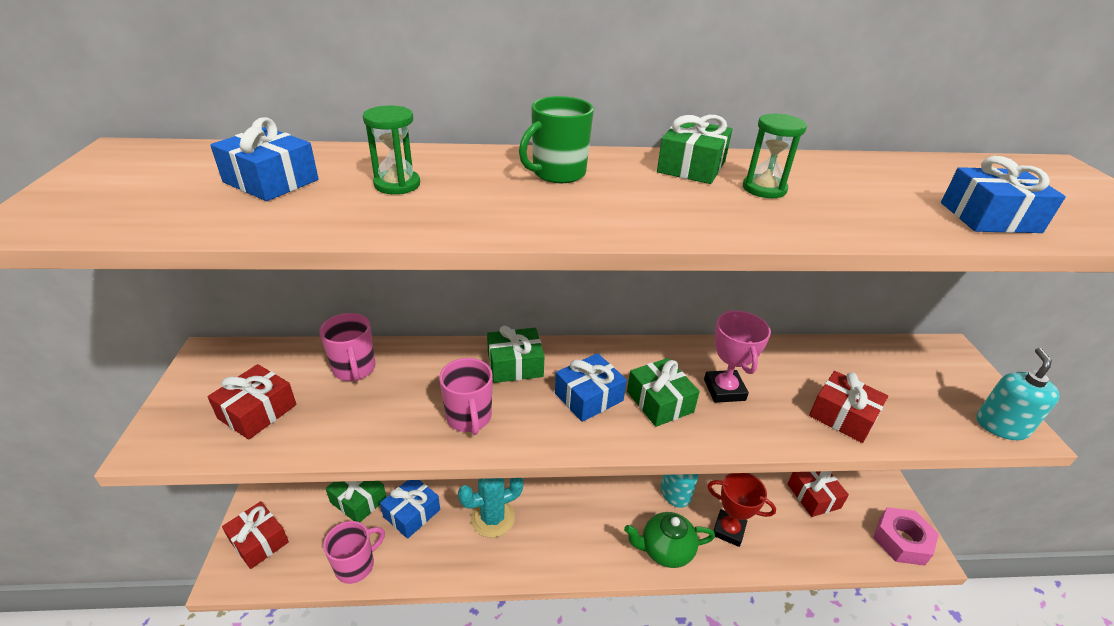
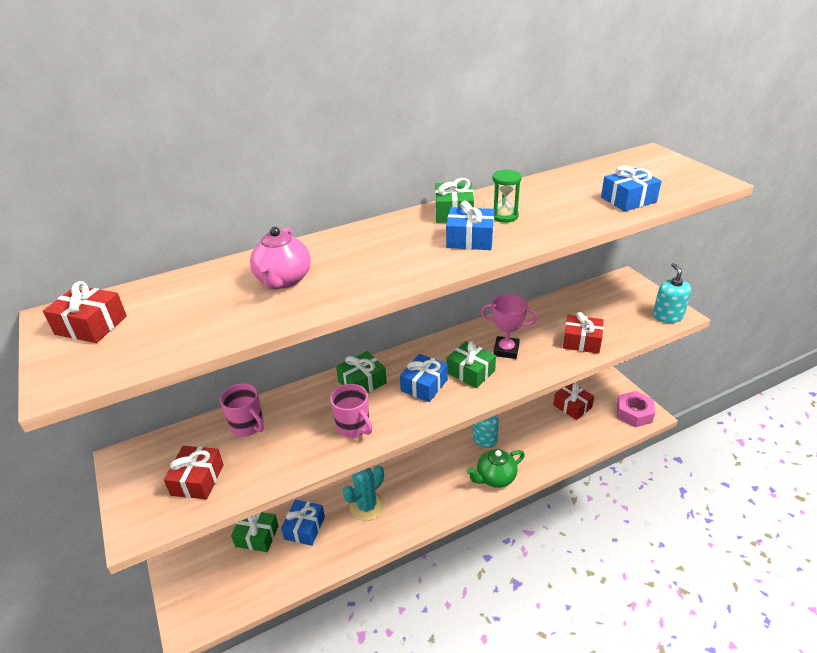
camera: 20 degrees left, 0 degrees up
blue gift [210,117,319,201] -> blue gift moved to [446,201,495,250]
red gift [222,501,289,569] -> red gift moved to [43,281,127,343]
pink mug [323,521,385,584] -> none
green hourglass [363,105,420,194] -> pink teapot [250,227,311,289]
green mug [519,96,594,183] -> none
pink trophy [704,310,771,403] -> pink trophy turned 45 degrees counterclockwise [481,294,538,359]
red trophy [708,473,776,547] -> none

